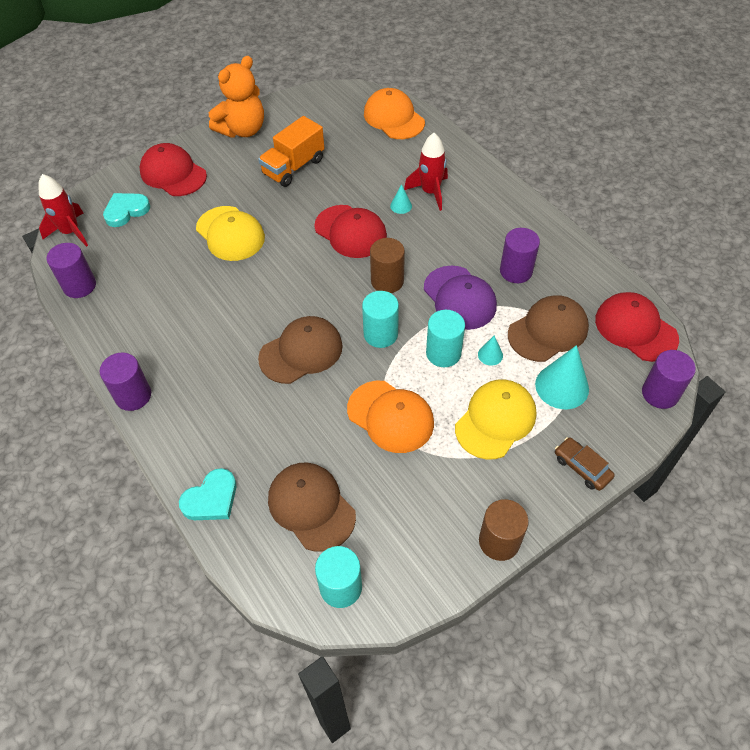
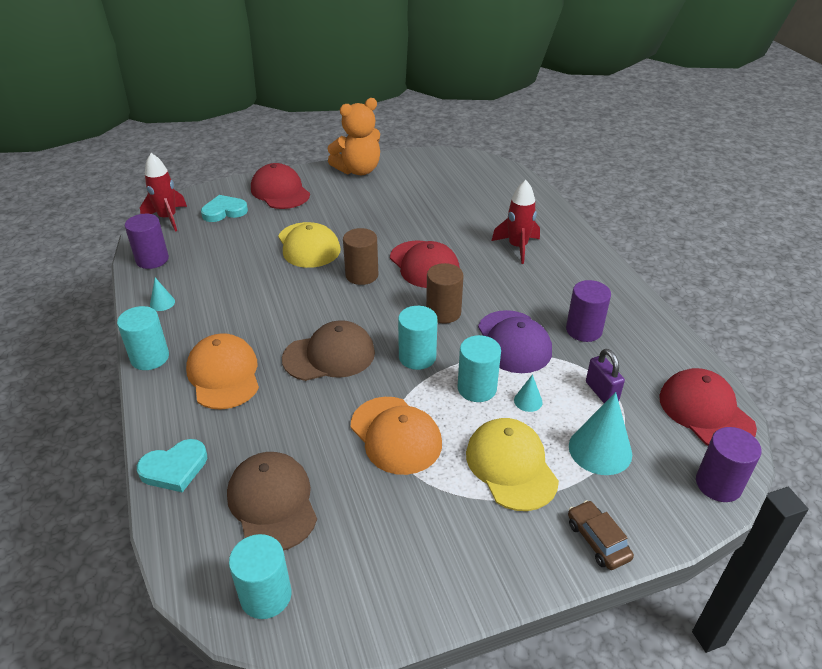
camera: 15 degrees right, 15 degrees down
purple cylinder [99,353,151,411] -> turquoise cylinder [117,306,169,370]
orange truck [258,116,324,187] -> none
orange cap [364,88,425,139] -> orange cap moved to [186,333,259,410]
turquoise cone [390,184,412,214] -> turquoise cone moved to [150,278,175,311]
yellow cap [455,380,536,459] -> yellow cap turned 75 degrees counterclockwise [466,418,559,511]
brown cylinder [479,499,529,561] -> brown cylinder moved to [343,228,378,285]
brown cap [508,295,589,362] -> purple padlock [586,349,625,403]

